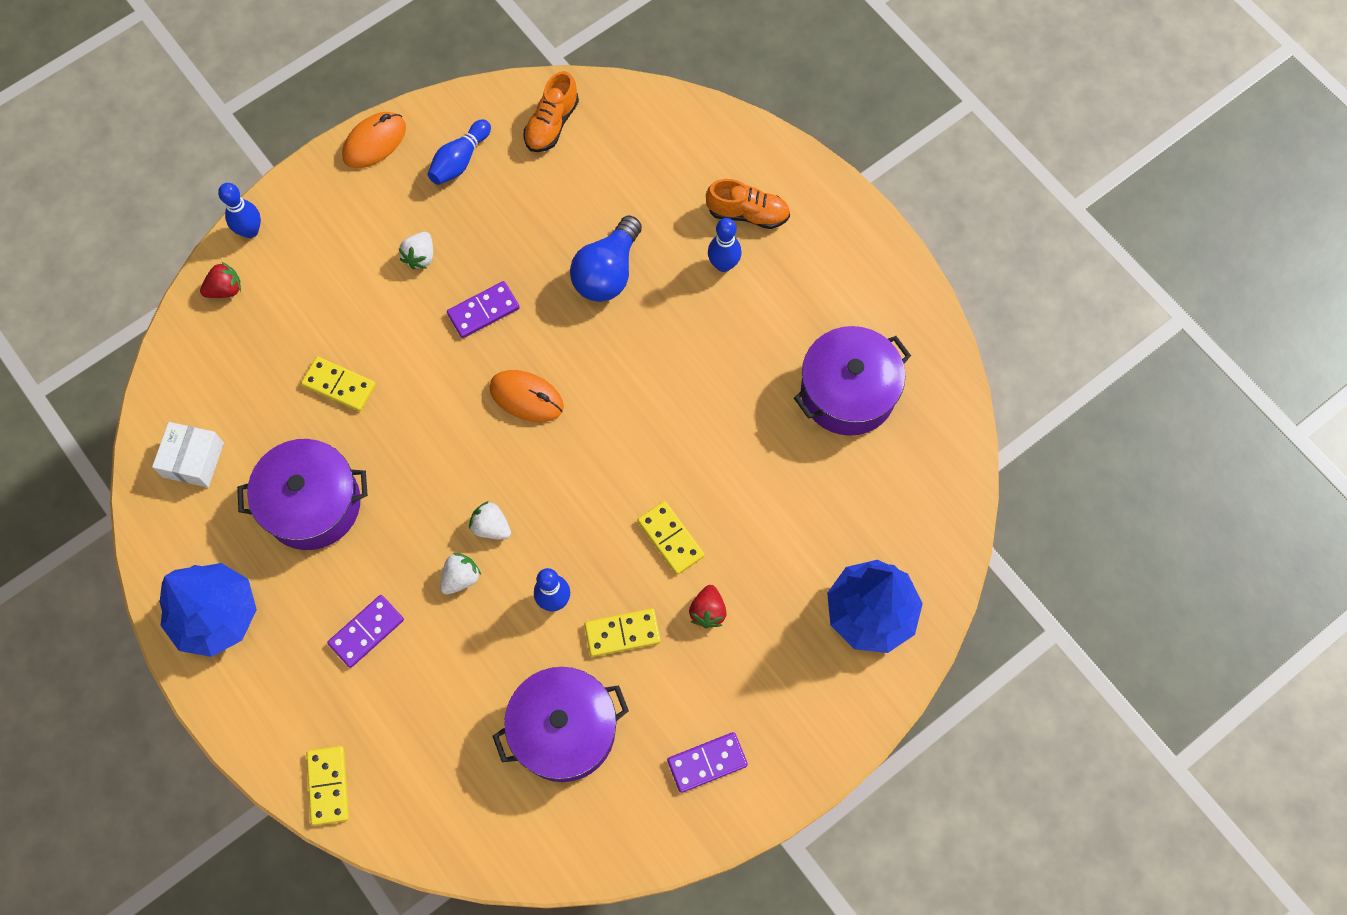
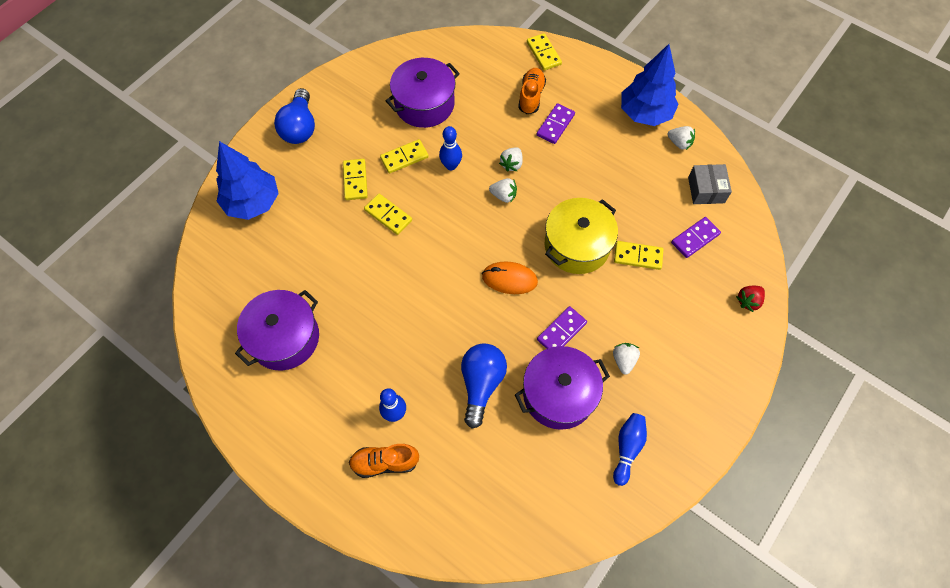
camera: 165 degrees right, 5 degrees down
white box [152,422,224,487] -> grey box [688,164,732,204]
blue bowling pin [218,183,261,238] -> none
purple pot [237,439,368,550] -> purple pot moved to [515,346,610,430]
orange mouse [342,112,406,168] -> none
orange shoe [524,71,579,152] -> orange shoe moved to [518,68,546,114]
purple domino [667,732,748,793] -> purple domino moved to [671,217,721,258]
red strawberry [689,585,727,628] -> yellow domino [343,159,368,200]
none -> blue light bulb [274,88,315,144]
none -> yellow pot [545,198,618,274]
none -> white strawberry [667,126,695,150]

